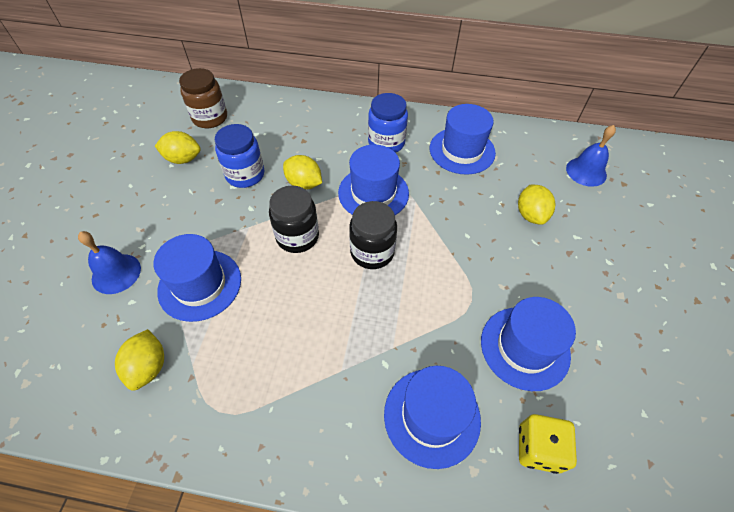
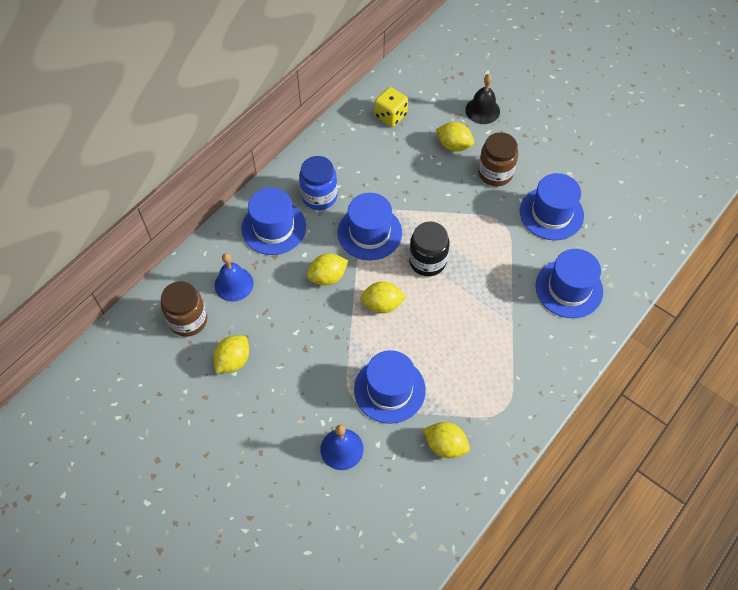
camera: 60 degrees left, 5 degrees up
blue jar [215,124,264,188] -> none
black jar [269,185,319,253] -> yellow lemon [360,281,406,313]
blue hat [430,104,496,175] -> blue hat moved to [241,188,306,255]
yellow dice [519,414,577,474] -> yellow dice moved to [375,87,408,127]
blue bell [566,125,616,187] -> blue bell moved to [215,253,254,302]
none -> black bell [465,74,500,124]
none -> brown jar [478,132,518,186]

